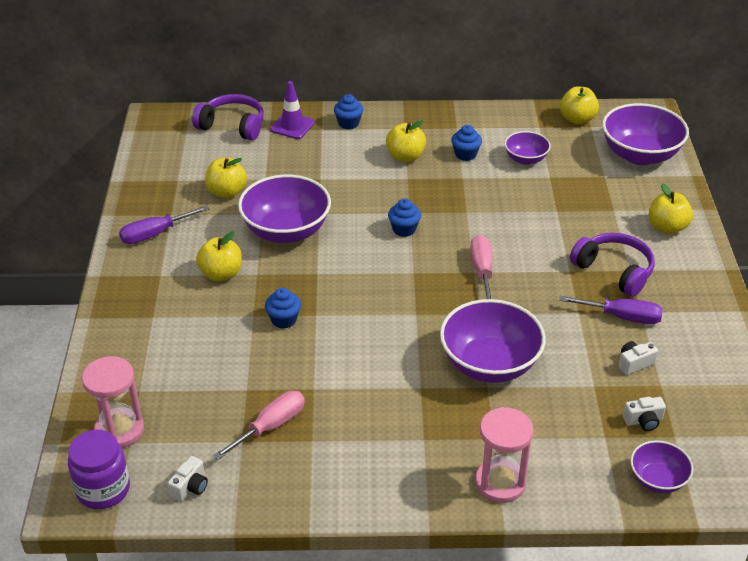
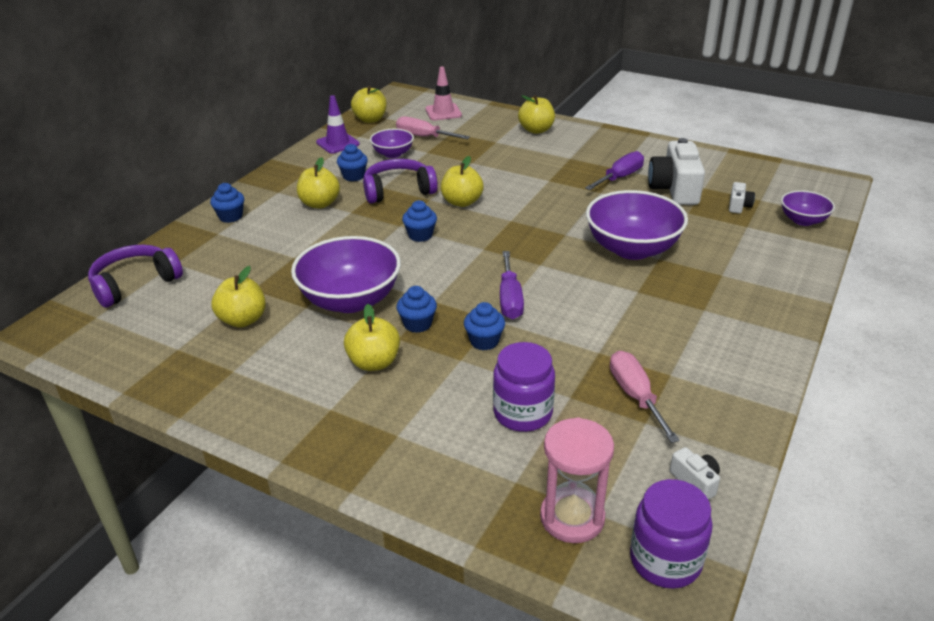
camera: 60 degrees left, 5 degrees down
purple screwdriver [119,205,209,244] -> purple screwdriver moved to [500,251,524,319]
purple traffic cone [270,81,315,139] -> purple traffic cone moved to [316,95,360,154]
pink screwdriver [470,235,492,299] -> pink screwdriver moved to [396,116,470,139]
pink hourglass [475,407,534,503] -> none
purple headphones [570,233,655,297] -> purple headphones moved to [363,159,438,204]
purple bowl [602,103,689,165] -> pink traffic cone [425,67,462,120]
white camera [619,341,658,375] -> white camera [648,138,705,205], size x2.15
none -> blue cupcake [396,286,437,333]
none -> yellow apple [441,156,484,207]
none -> purple jar [493,342,555,432]

